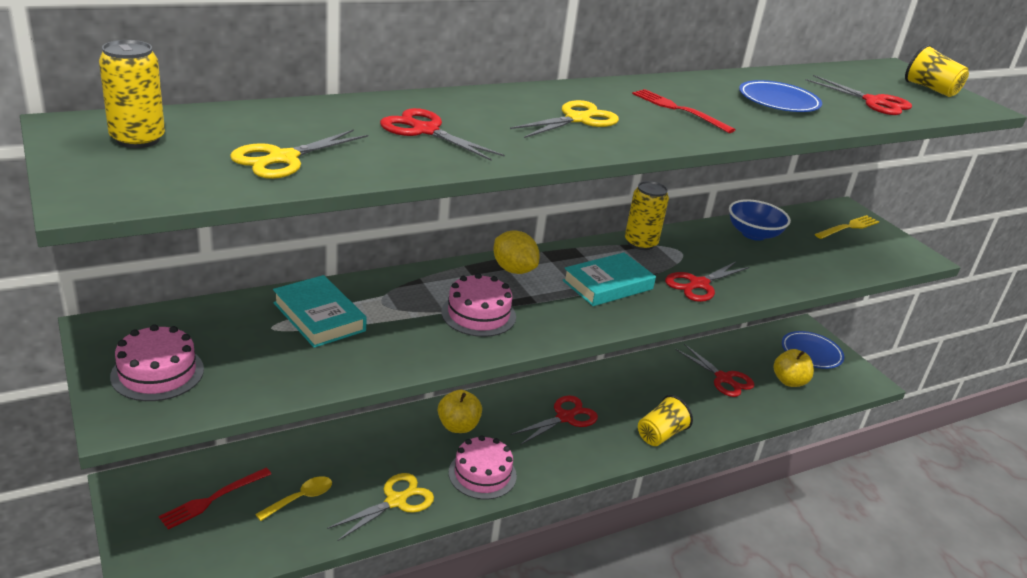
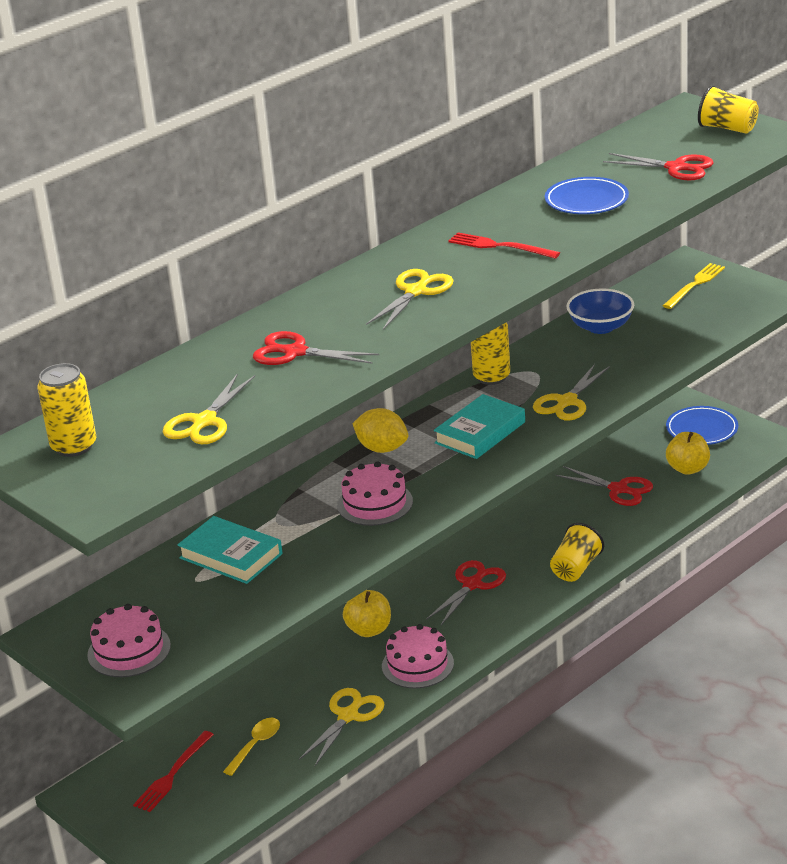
camera: 10 degrees left, 0 degrees up
red scissors [665,261,750,302] -> yellow scissors [533,364,610,420]

